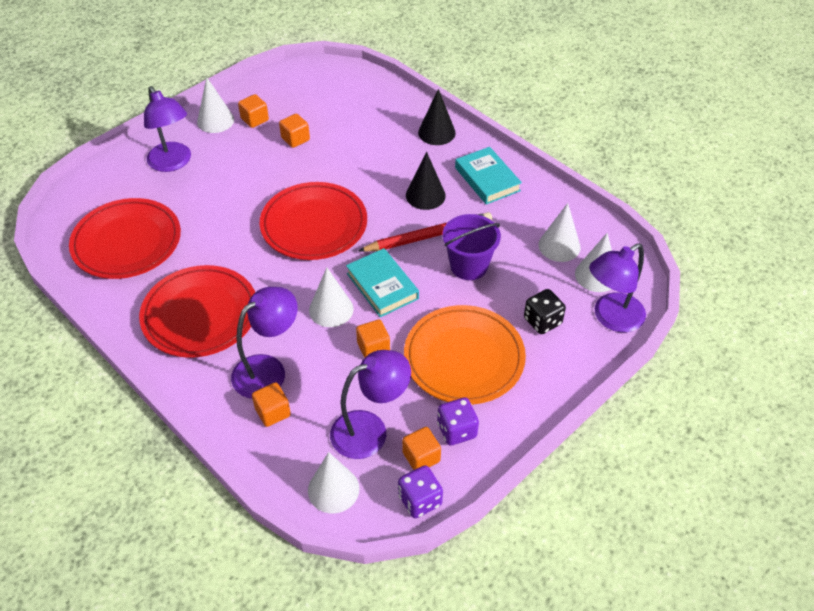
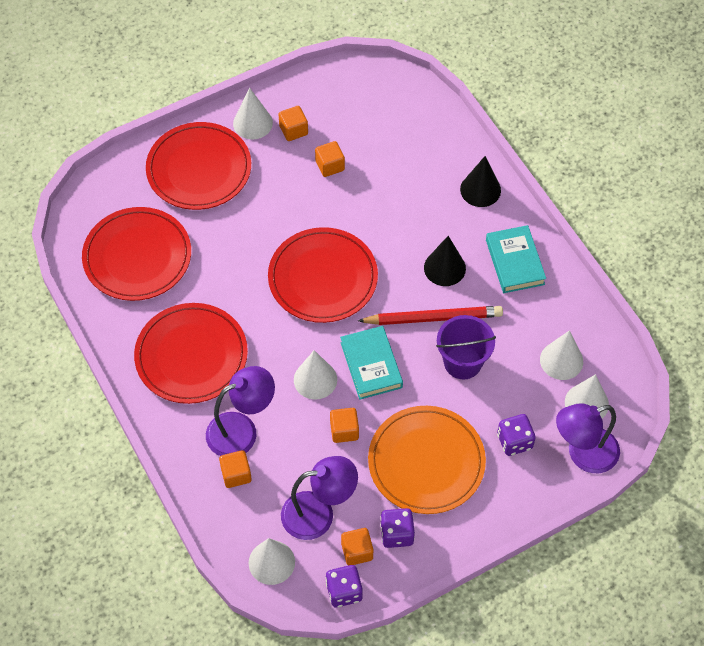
camera: 15 degrees right, 10 degrees up
purple lamp [144,86,191,172] -> red plate [146,122,251,210]
black dice [524,289,566,334] -> purple dice [497,414,536,456]

